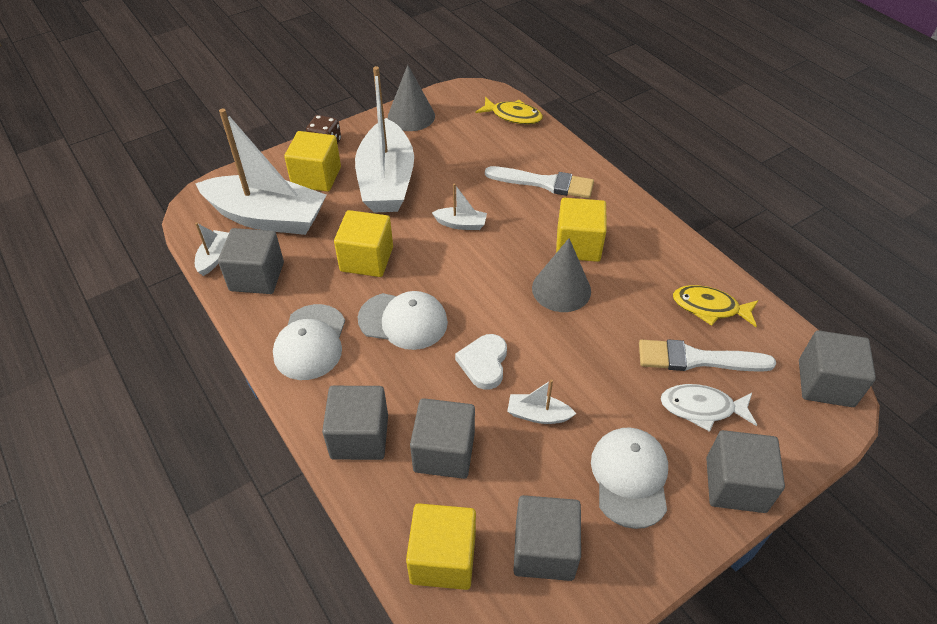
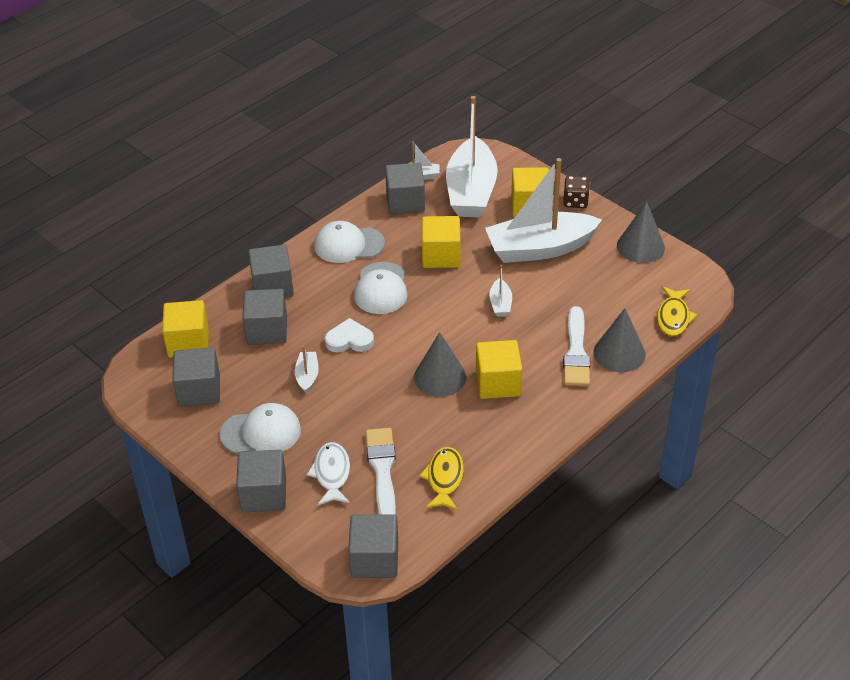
camera: 80 degrees right, 5 degrees down
none -> grey cone [593,308,646,372]

